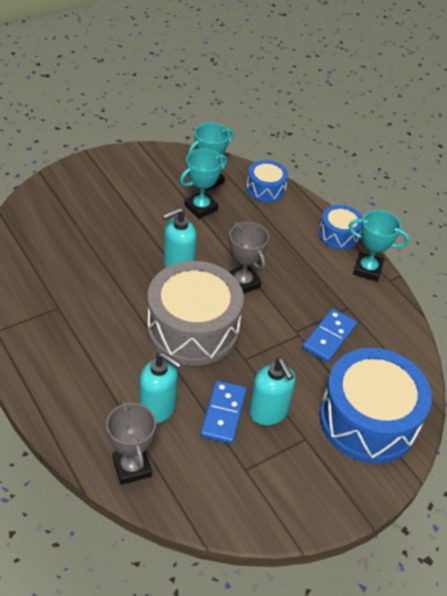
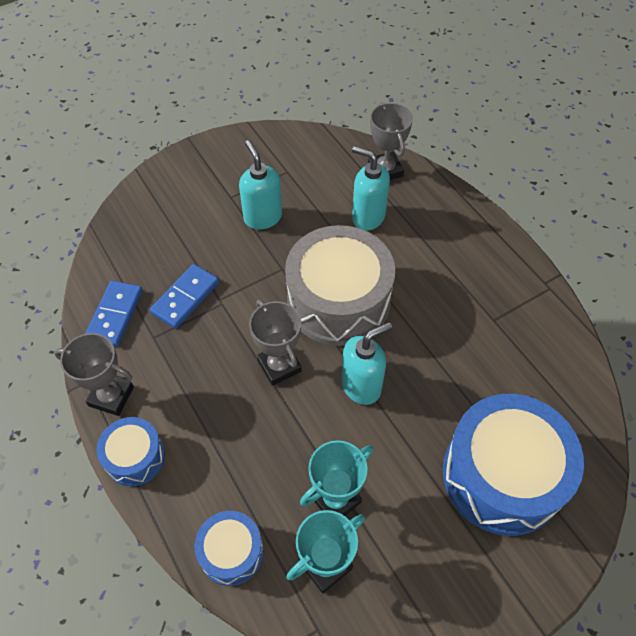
camera: 175 degrees left, 10 degrees up
blue domino [200,380,247,444] -> blue domino moved to [85,281,143,347]
blue drum [319,348,432,463] -> blue drum moved to [443,394,584,536]
turquoise trophy [348,210,409,282] -> grey trophy [54,333,134,416]

